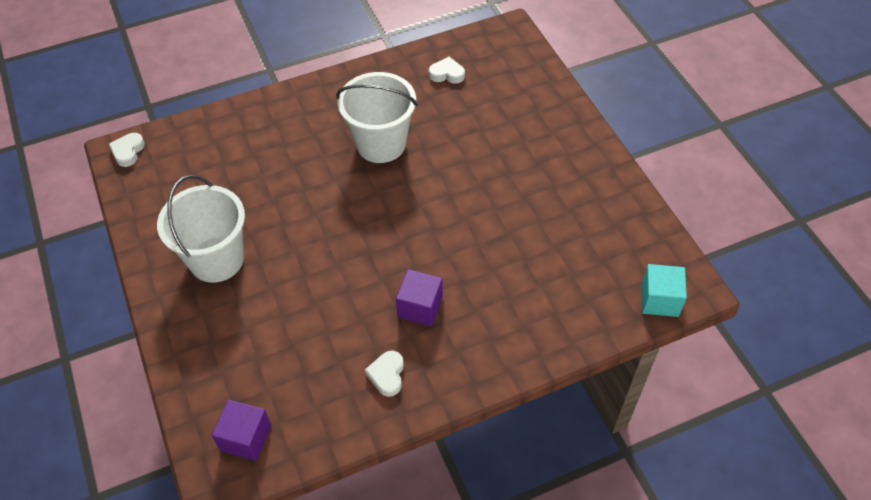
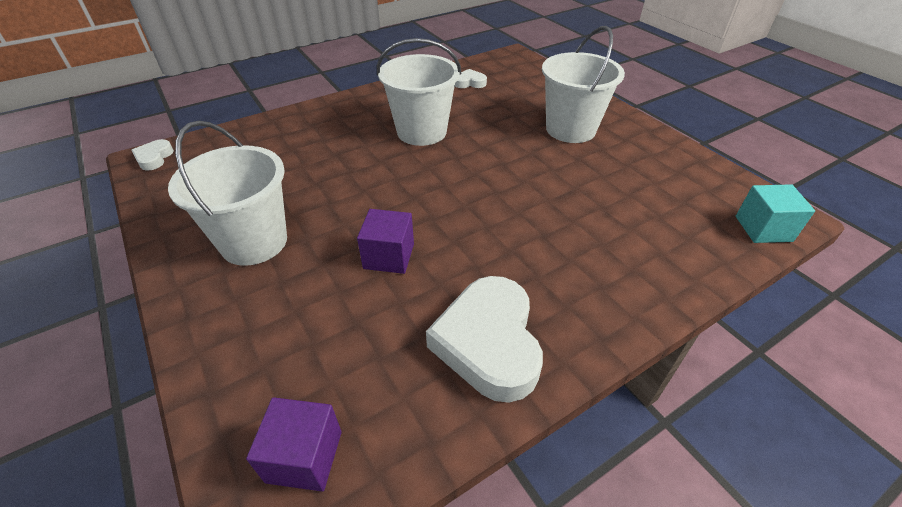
camera: 10 degrees left, 10 degrees down
white heart [365,351,404,397] -> white heart [426,276,543,403], size x2.15
purple cube [396,269,443,326] -> purple cube moved to [357,209,414,274]
none -> white bucket [542,26,625,143]

